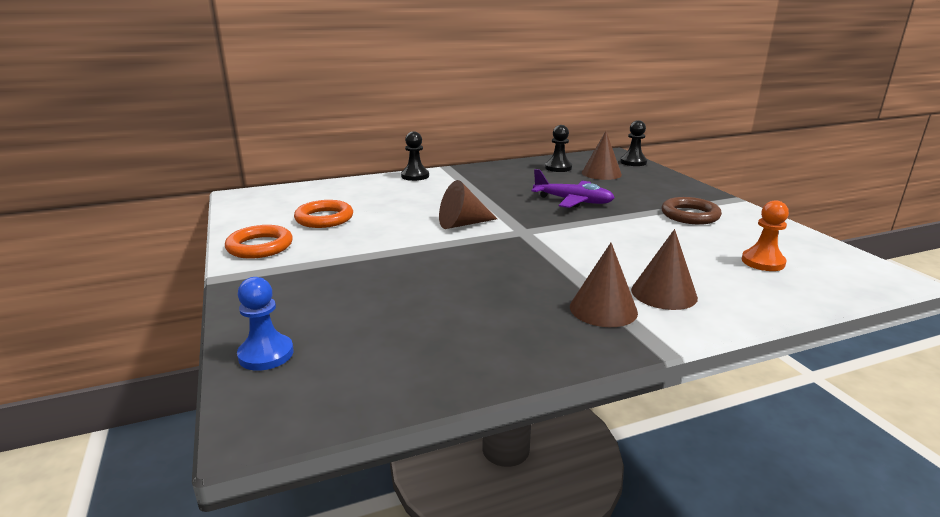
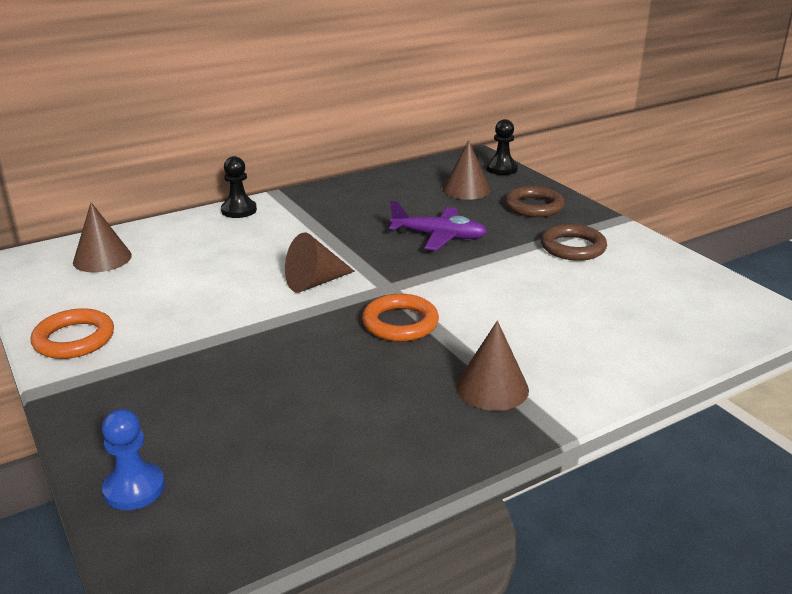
camera: 10 degrees left, 5 degrees up
orange ring [294,200,353,228] -> orange ring moved to [362,294,439,342]
black pawn [545,125,572,172] -> none
brown cone [631,229,698,310] -> brown cone moved to [73,202,132,272]
orange pawn [741,200,789,271] -> none
none -> brown ring [505,186,565,217]

